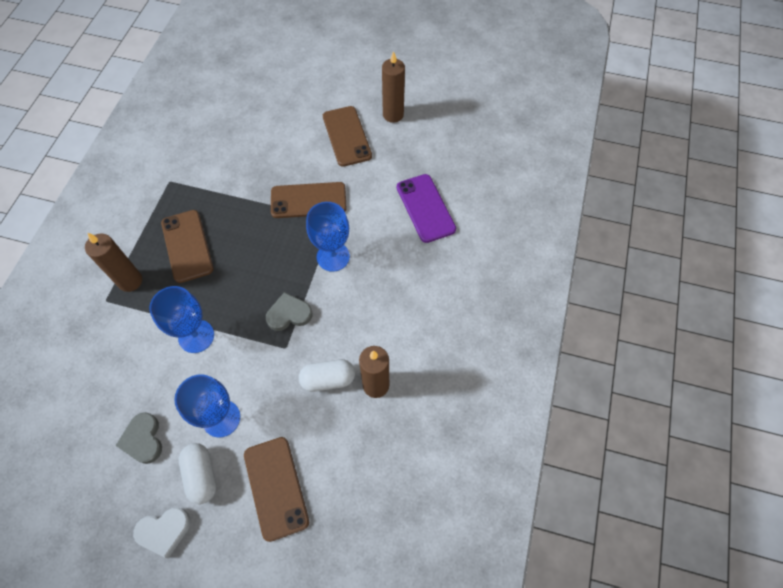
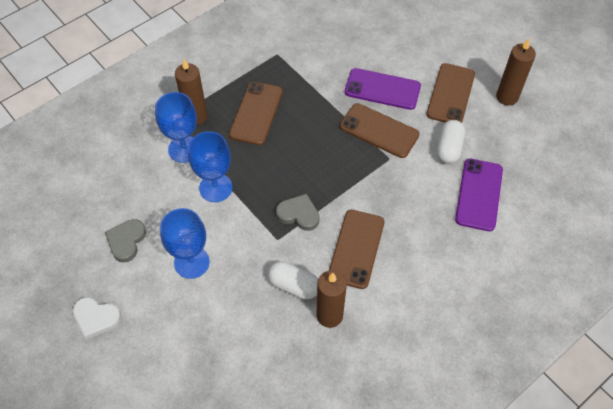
camera: 35 degrees right, 5 degrees down
white capsule [179,443,216,505] -> white capsule moved to [437,120,465,164]
brown phone [244,437,309,542] -> brown phone moved to [329,210,384,289]
blue goblet [306,202,350,272] -> blue goblet moved to [155,92,197,163]
none -> purple phone [345,68,421,110]

